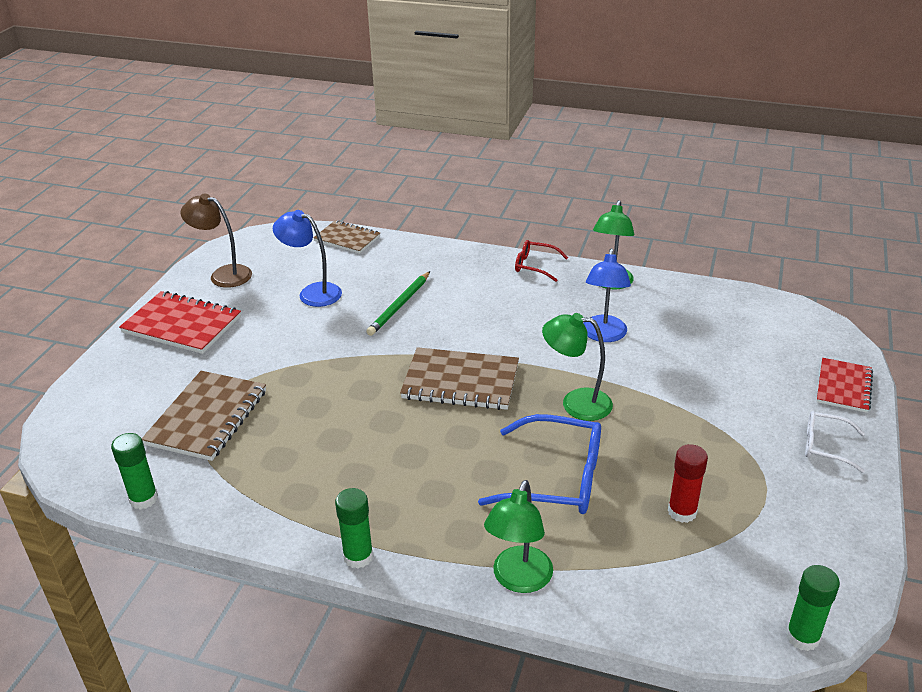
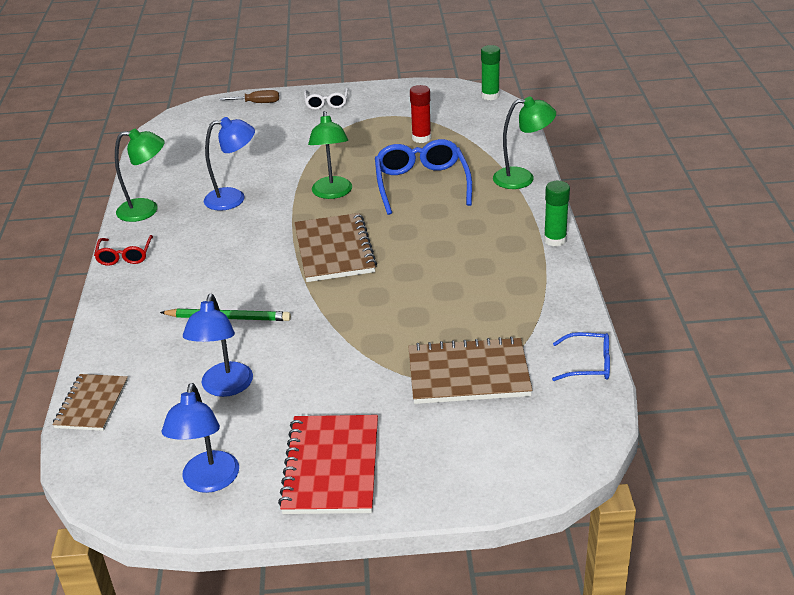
camera: 110 degrees left, 0 degrees up
green glue stick [111,433,158,510] -> blue glasses [552,332,610,381]
brown lamp [181,194,252,288] -> blue lamp [162,383,239,493]
red notebook [817,358,873,413] -> brown screwdriver [219,90,279,103]

